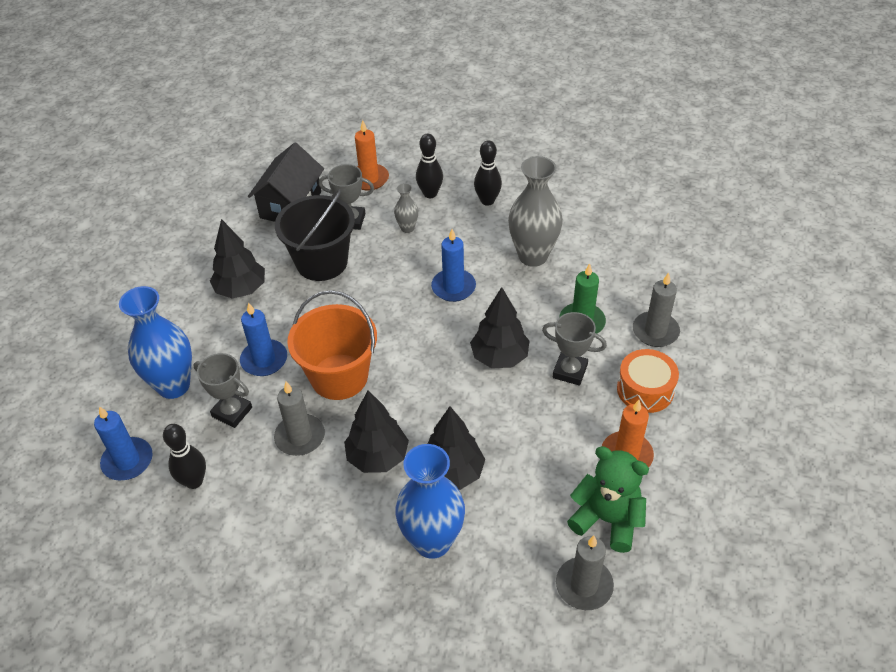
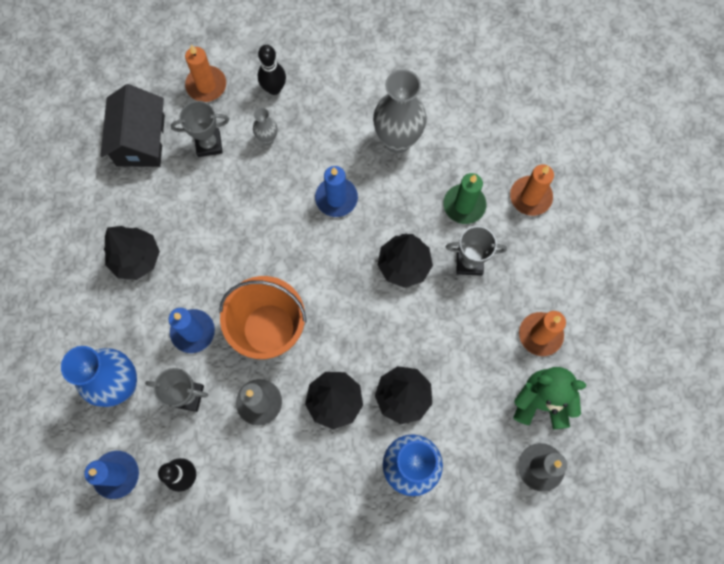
camera: 20 degrees left, 25 degrees up
black bucket [275,189,355,281] -> none
black bowling pin [474,140,502,206] -> none
orange drum [617,349,679,413] -> none
grey candle [633,273,680,347] -> orange candle [510,164,554,216]

